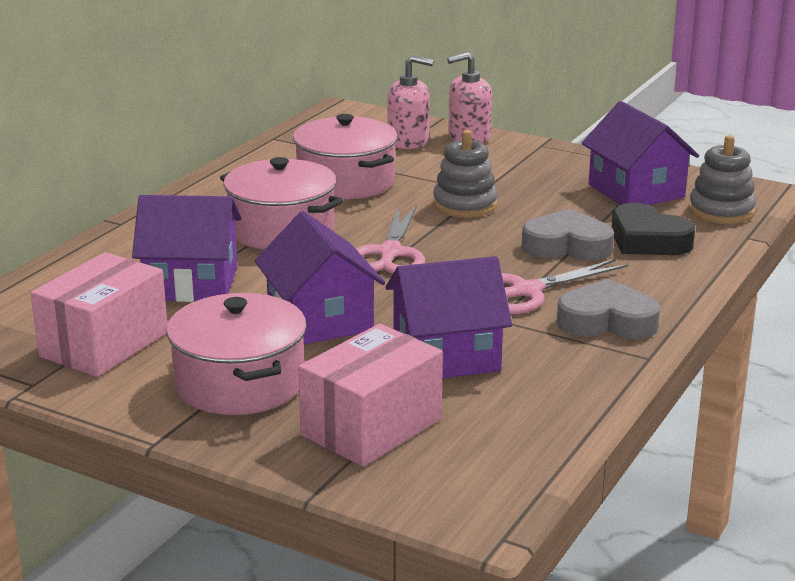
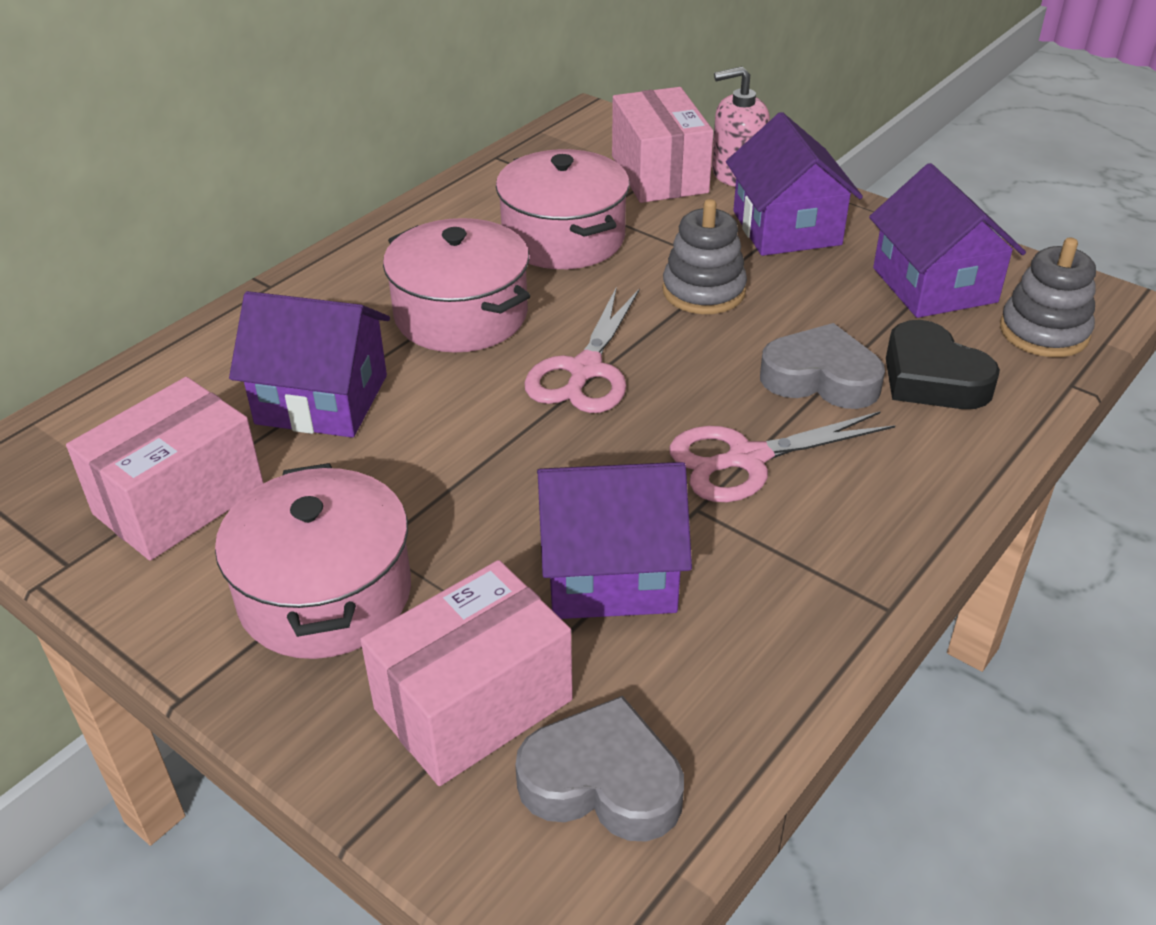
camera: 10 degrees right, 15 degrees up
purple house [255,211,385,345] -> purple house moved to [726,112,863,256]
pink soap dispenser [387,55,434,149] -> pink box [612,87,714,203]
grey heart [557,279,660,339] -> grey heart moved to [515,696,684,841]

